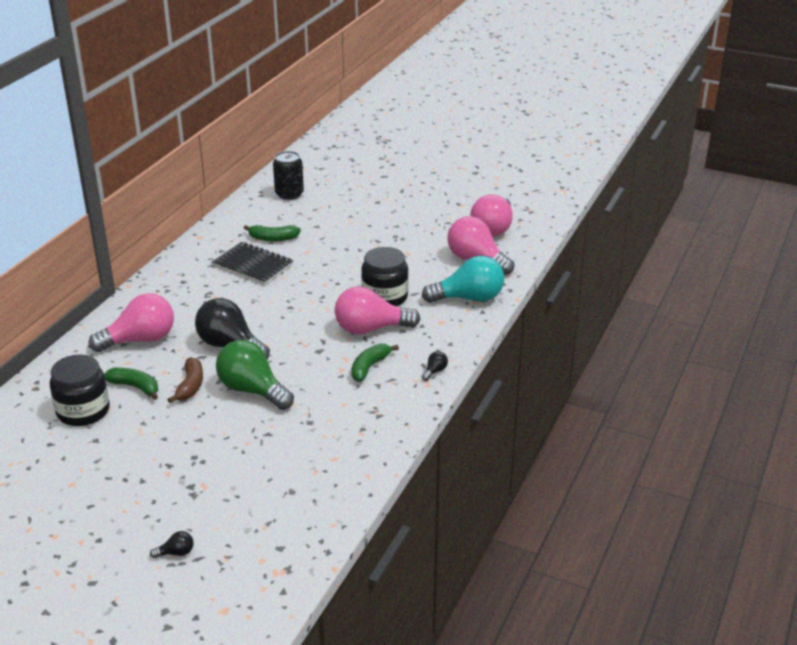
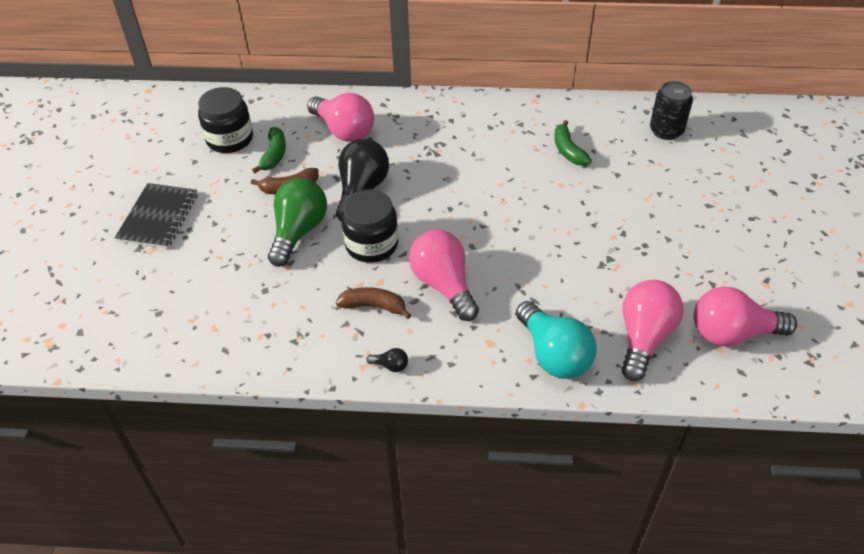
camera: 70 degrees right, 15 degrees up
black light bulb [150,531,194,558] -> none
black notebook [212,242,294,285] -> black notebook moved to [115,183,197,249]
green banana [351,343,399,382] -> brown banana [336,287,411,319]
black jar [361,247,408,306] -> black jar moved to [341,189,398,263]

